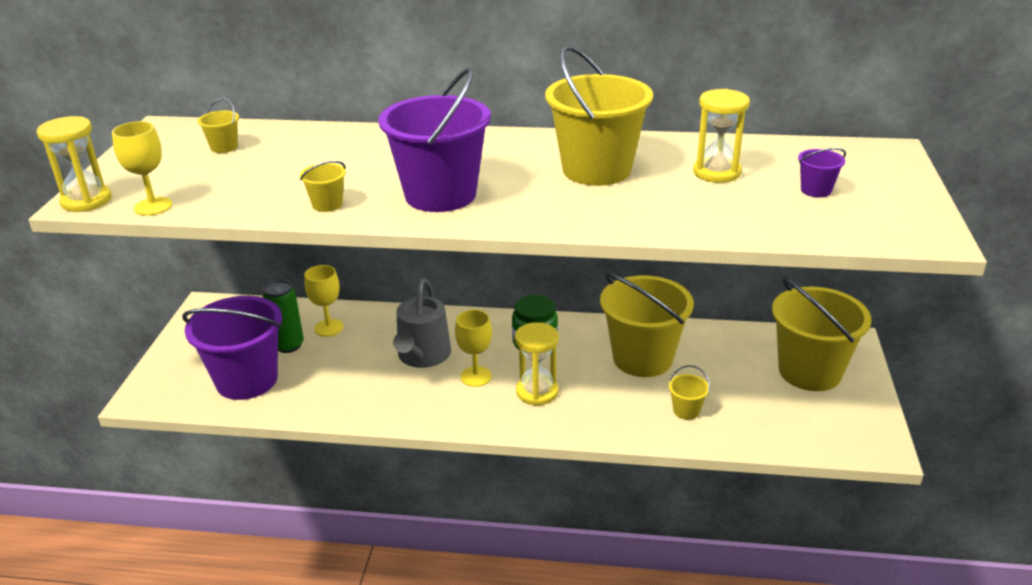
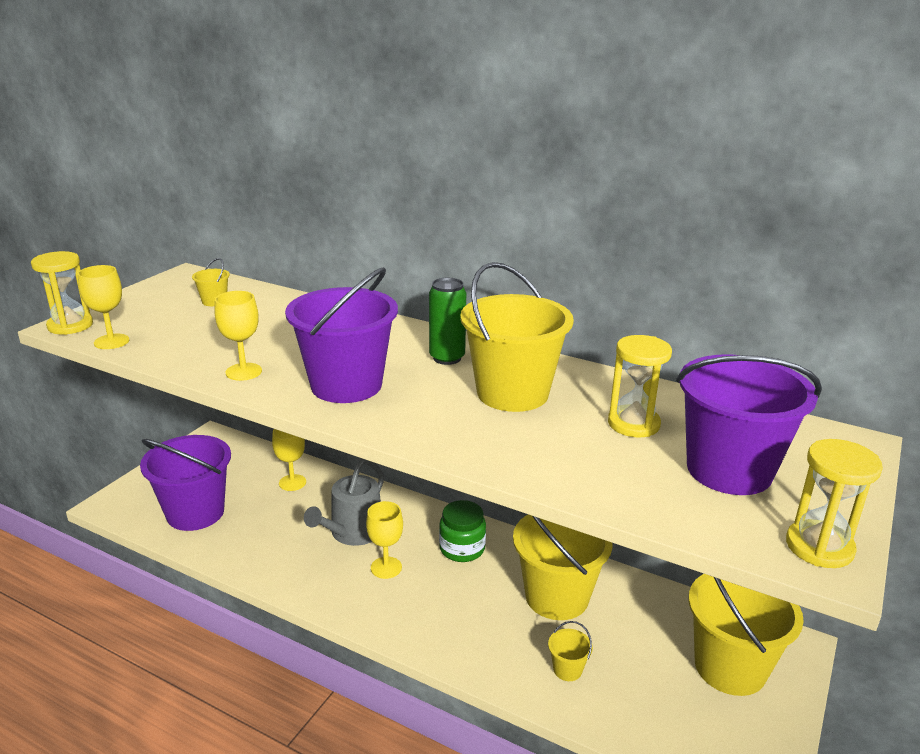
camera: 20 degrees right, 5 degrees down
green can [263,280,304,353] -> green can moved to [429,278,466,365]
yellow bucket [300,161,346,212] -> yellow goblet [215,291,262,381]
yellow hourglass [515,322,559,406] -> yellow hourglass moved to [786,439,883,568]
purple bucket [798,148,846,197] -> purple bucket [676,354,822,495], size x2.43

